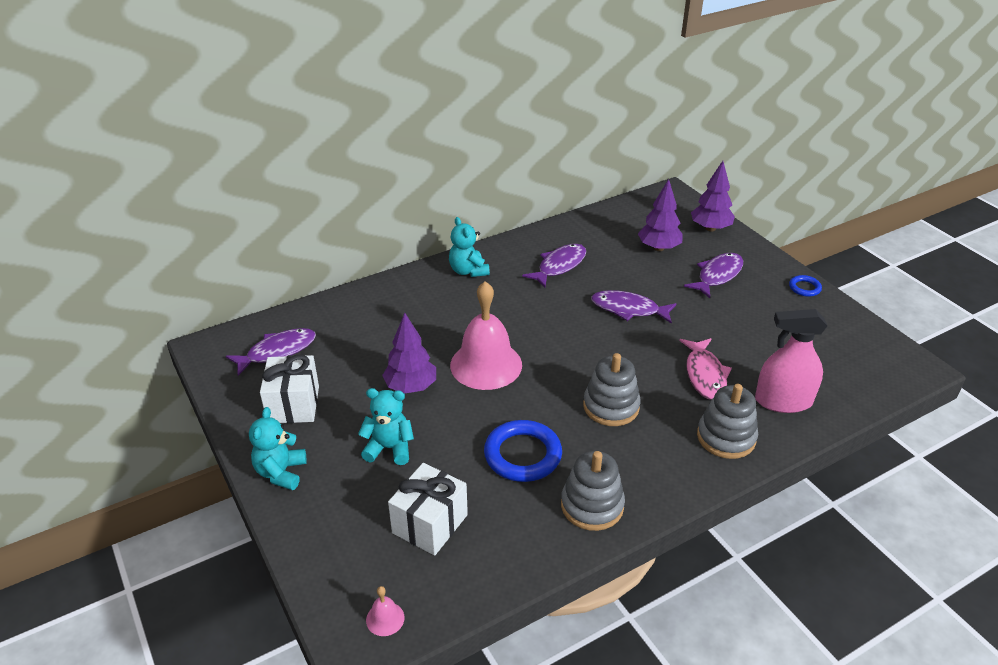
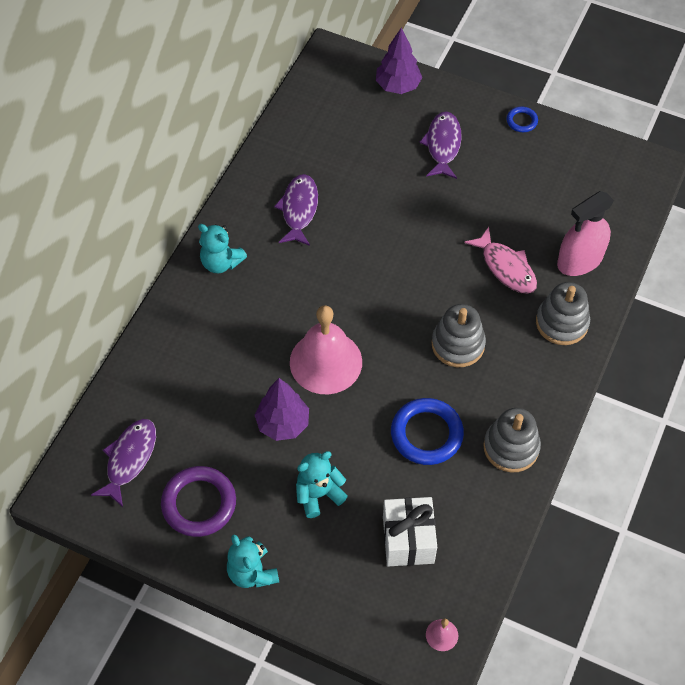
camera: 35 degrees left, 20 degrees up
white gift [260,355,319,423] -> purple ring [161,466,236,537]
purple fish [591,290,676,324] -> none
purple tree [638,179,683,251] -> none

